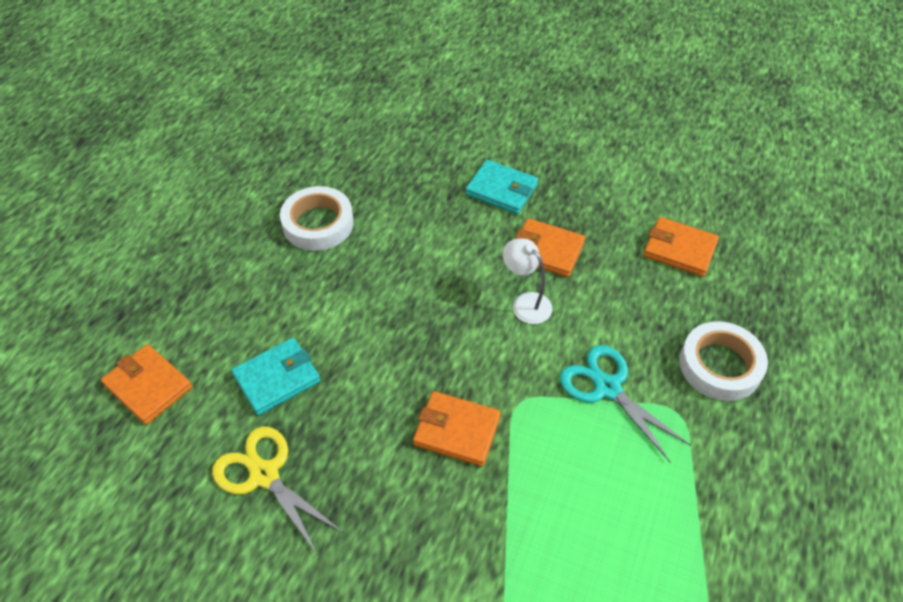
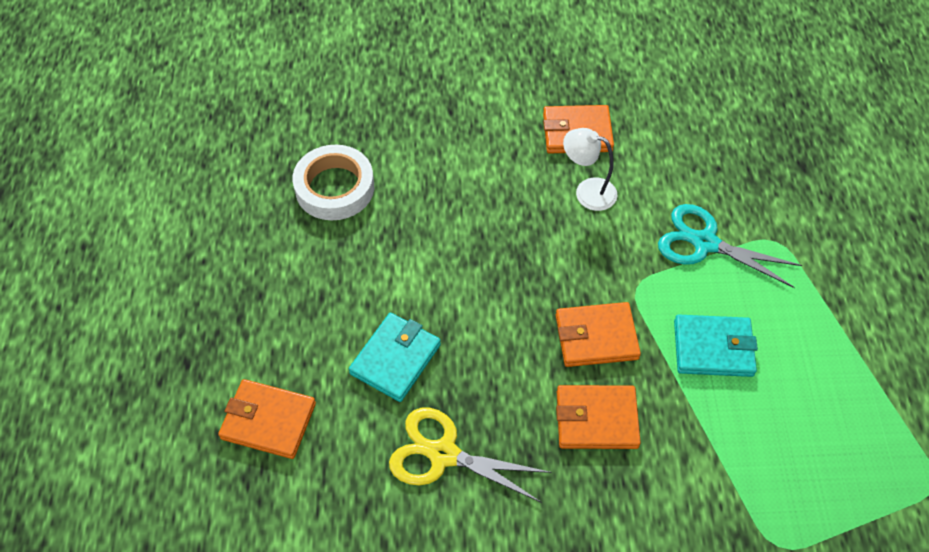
camera: 25 degrees left, 5 degrees up
turquoise wallet [466,160,538,214] -> turquoise wallet moved to [674,315,758,377]
orange wallet [643,217,719,277] -> orange wallet moved to [556,385,641,449]
white tape [679,321,768,401] -> none

